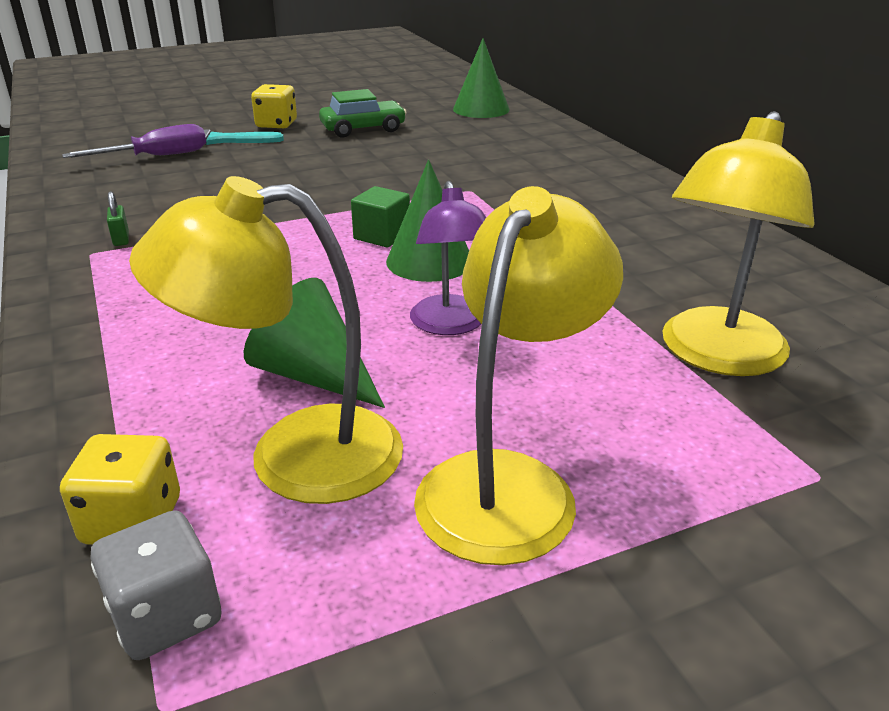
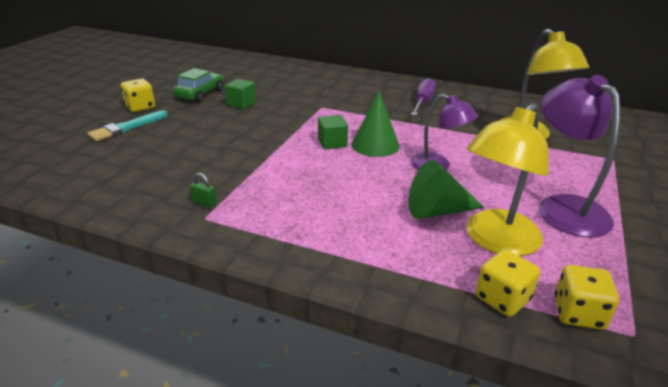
camera: 45 degrees left, 0 degrees up
purple screwdriver [62,124,206,158] -> purple screwdriver moved to [411,78,436,116]
grey dice [90,510,222,660] -> yellow dice [555,265,619,330]
yellow lamp [414,186,623,565] -> purple lamp [539,75,621,237]
green cone [453,38,510,118] -> none
none -> green cube [225,79,256,109]

